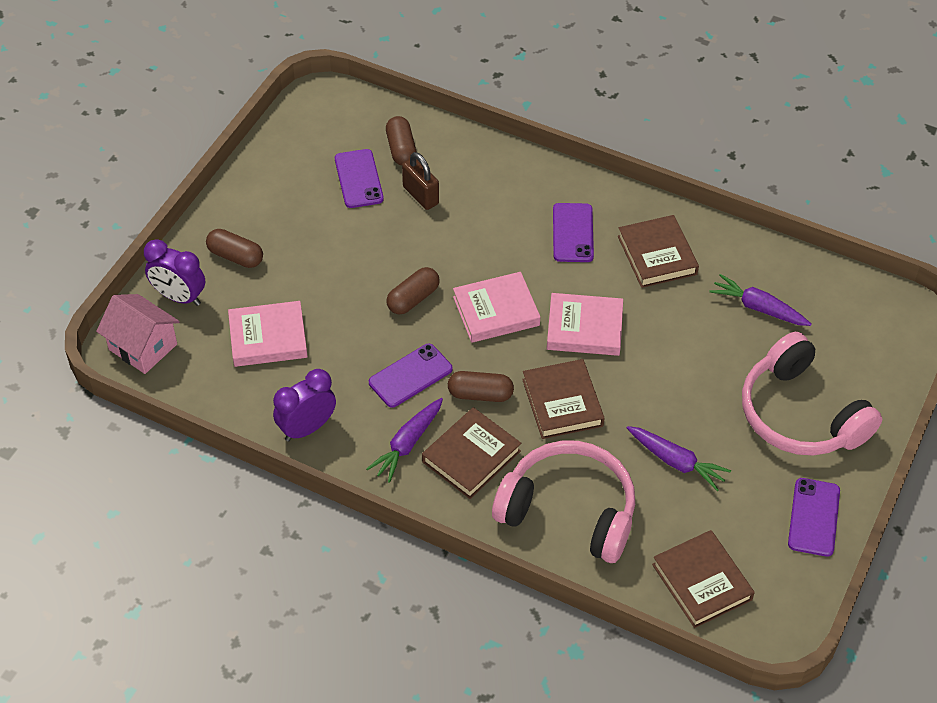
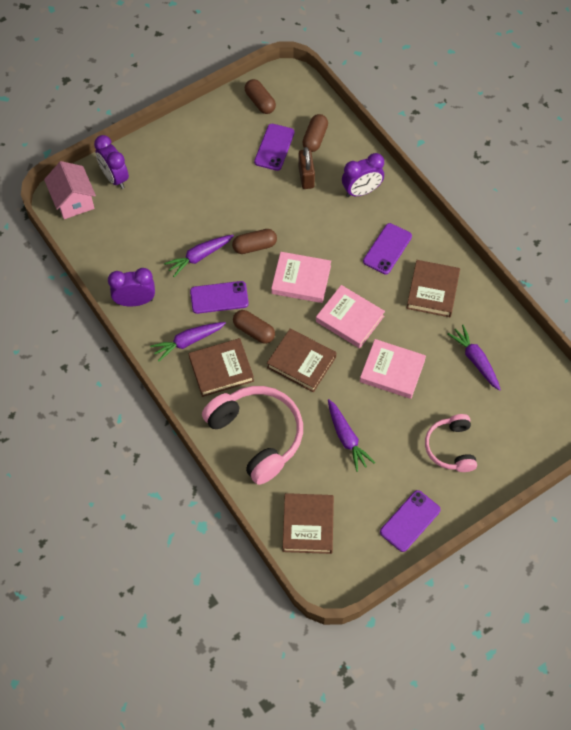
camera: 30 degrees right, 10 degrees up
brown capsule [206,229,263,268] -> brown capsule moved to [245,79,276,114]
pink book [228,301,308,367] -> pink book moved to [360,339,426,399]
brown book [522,359,605,439] -> brown book turned 75 degrees counterclockwise [267,329,336,392]
pink headphones [742,332,882,455] -> pink headphones [425,414,477,472], size x0.59
none -> purple carrot [164,235,234,277]
none -> purple clock [342,153,384,197]

